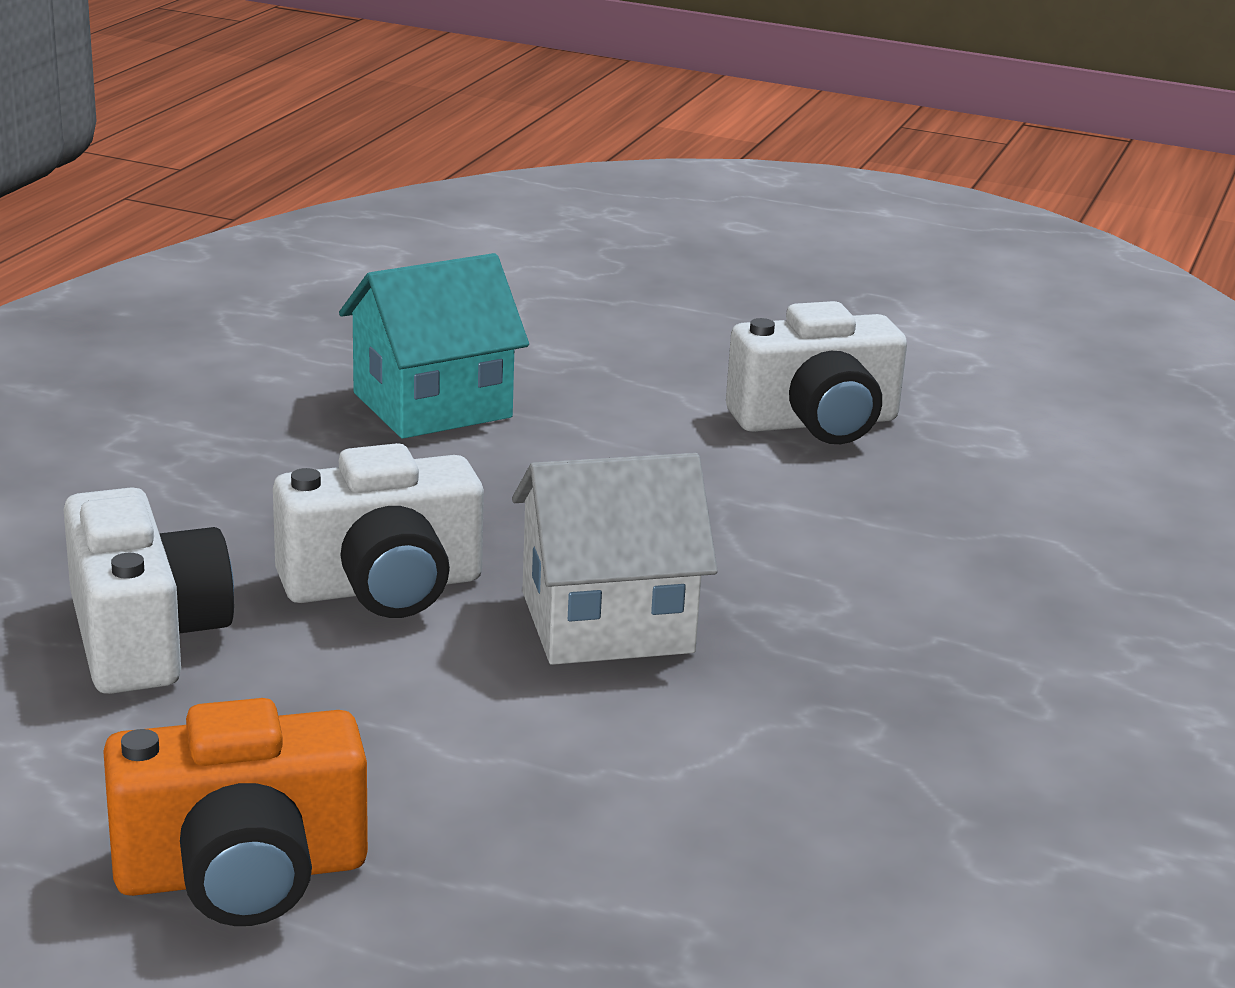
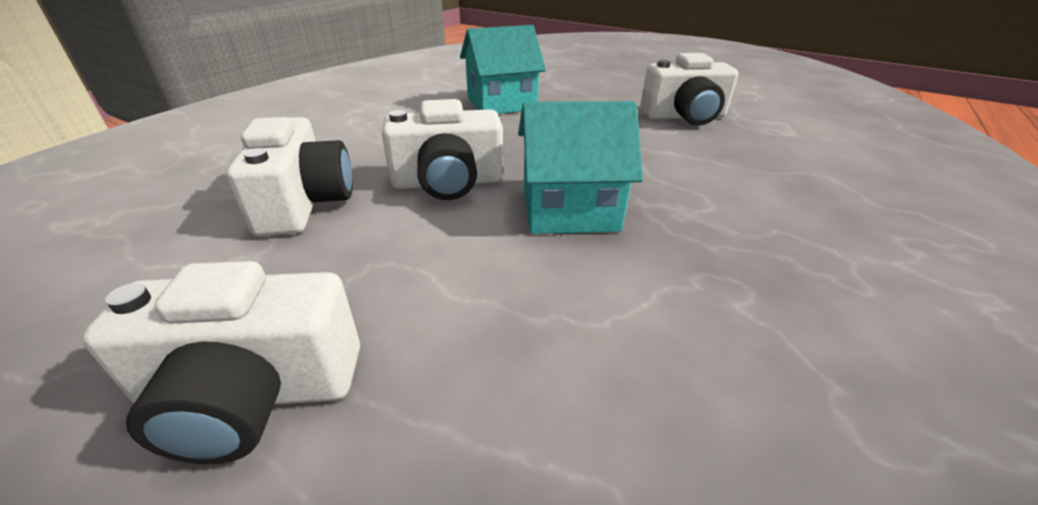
camera: 10 degrees right, 10 degrees up
orange camera [103,698,368,926] -> white camera [82,261,360,464]
white house [512,453,718,665] -> turquoise house [518,101,643,234]

